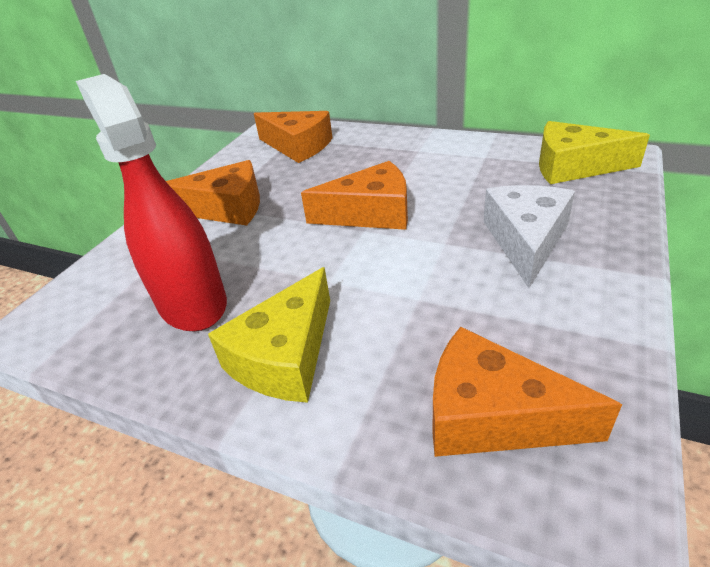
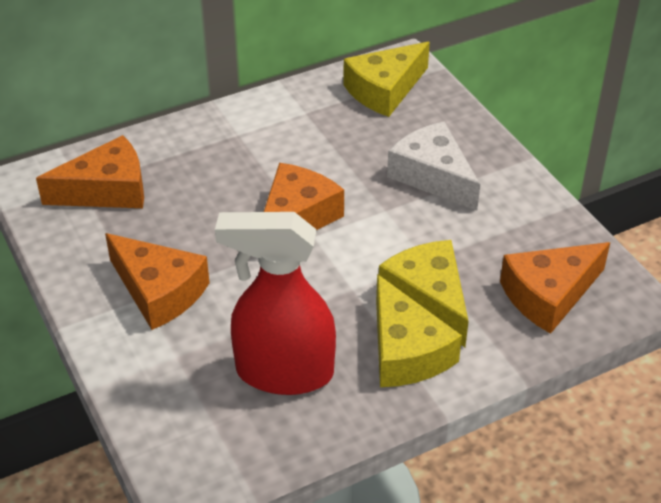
camera: 55 degrees left, 5 degrees up
orange cheese [166,160,260,226] -> orange cheese turned 90 degrees clockwise [105,233,210,330]
none -> yellow cheese [379,240,469,347]

